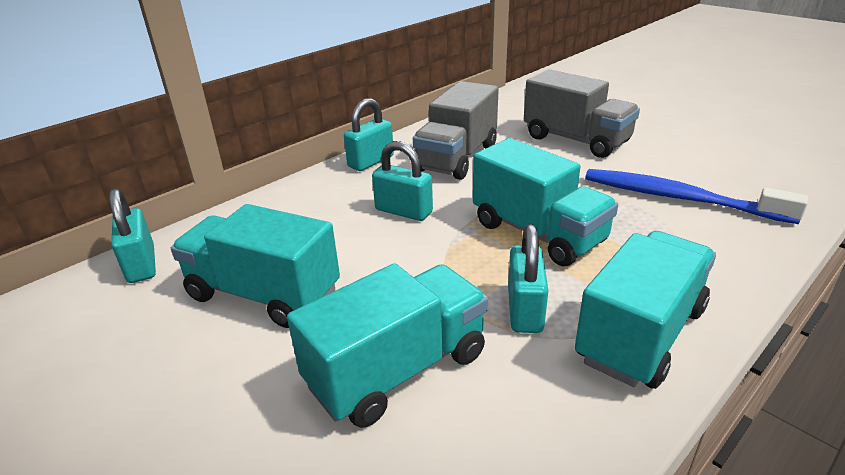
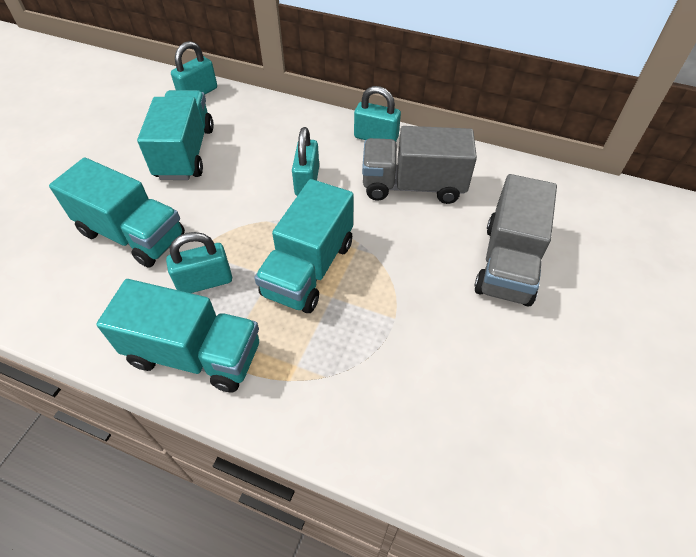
camera: 65 degrees right, 20 degrees up
blue toothbrush [585,169,808,224] -> none

